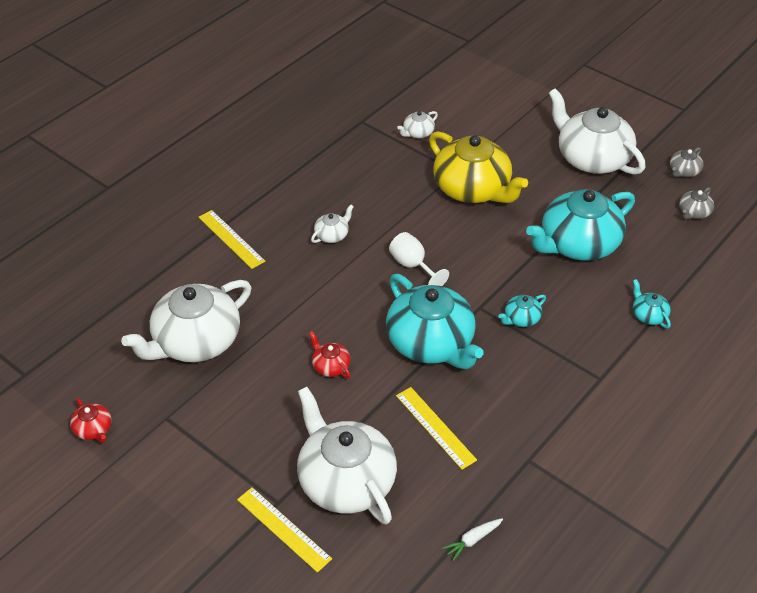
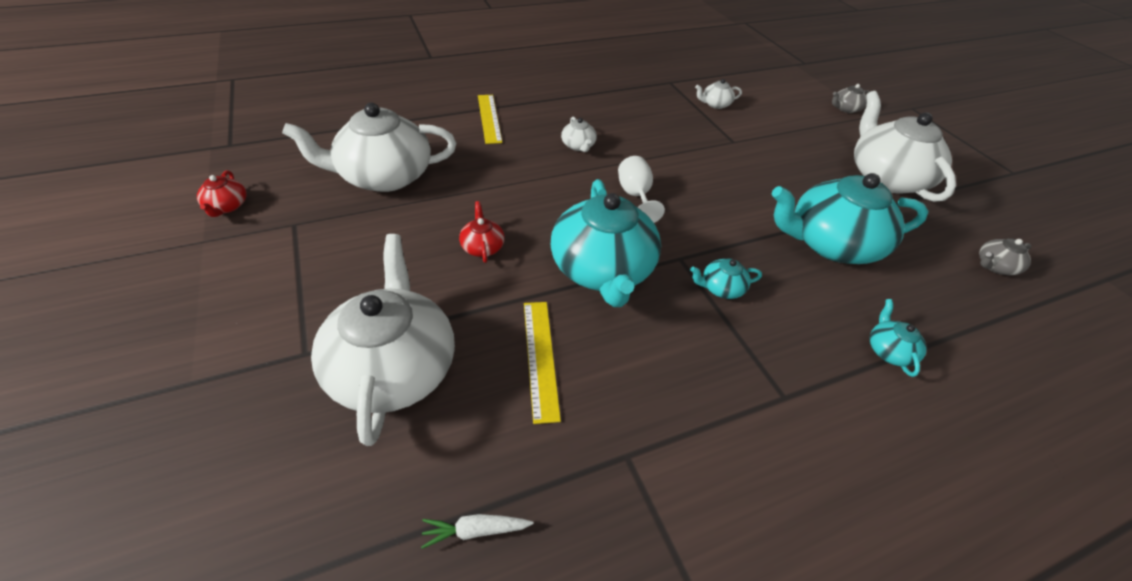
camera: 25 degrees right, 0 degrees up
yellow ruler [237,487,332,573] -> none
white teapot [311,205,354,243] -> white teapot turned 90 degrees clockwise [561,117,597,152]
yellow teapot [429,131,528,203] -> none
grey teapot [670,147,703,177] -> grey teapot moved to [832,84,870,113]

